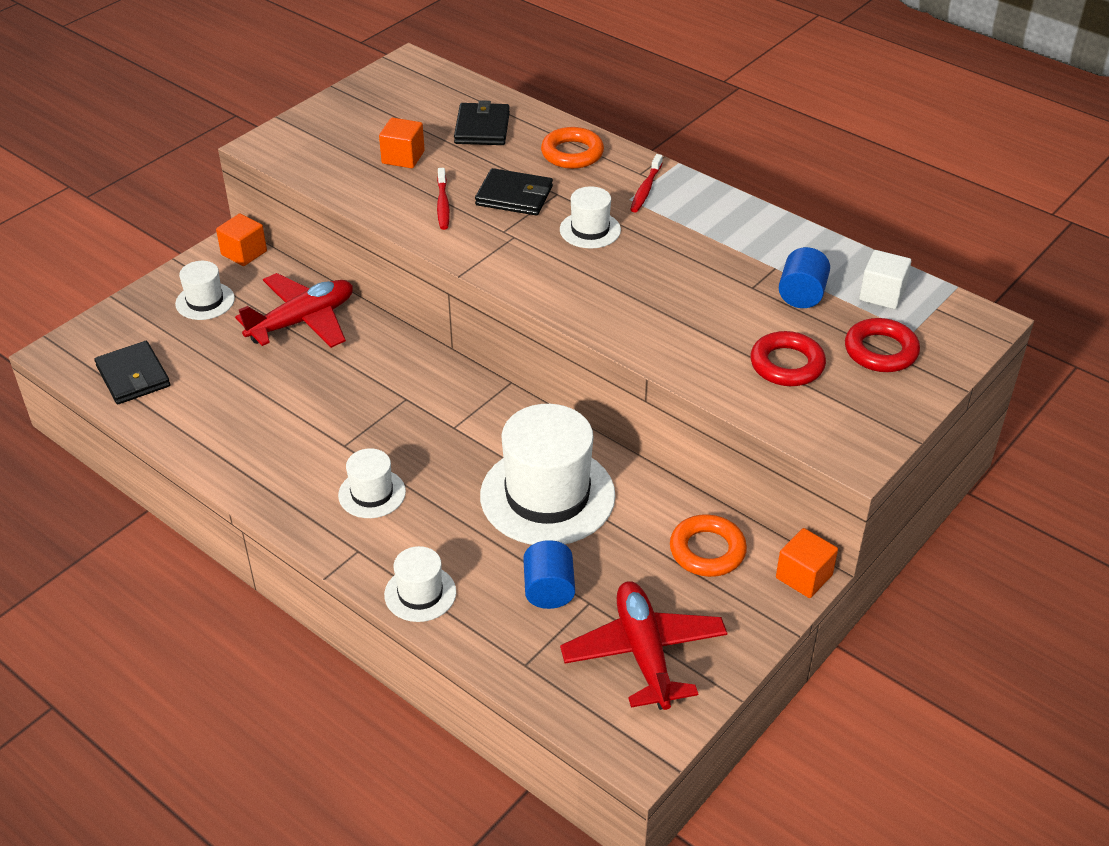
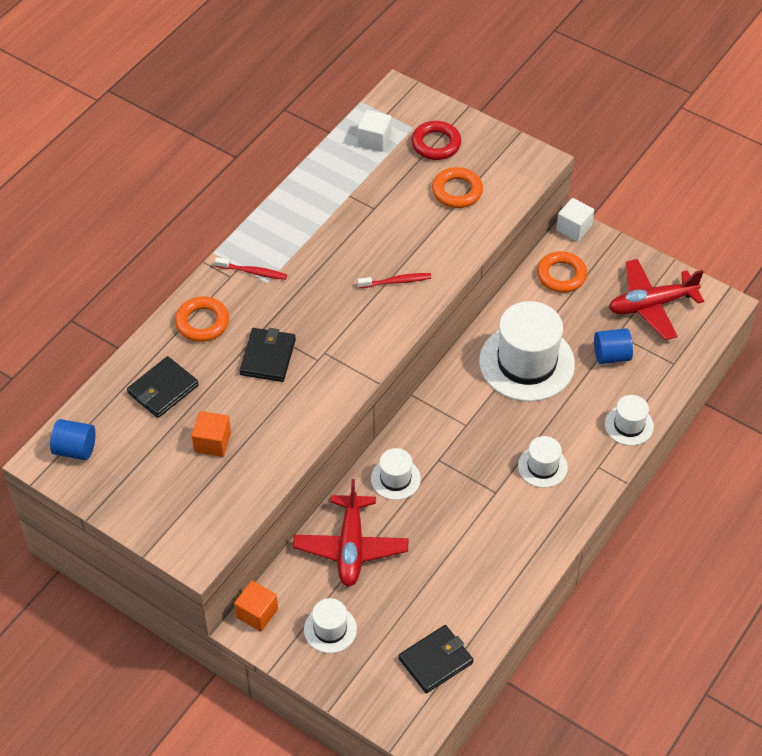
camera: 95 degrees left, 10 degrees up
red plane [235,273,353,348] -> red plane turned 135 degrees counterclockwise [293,479,409,587]
red toothbrush [437,168,450,230] -> red toothbrush moved to [358,273,431,288]
black wallet [454,100,510,145] -> black wallet turned 45 degrees counterclockwise [127,356,199,418]
white hat [560,186,621,248] -> white hat moved to [371,448,421,500]
red ring [750,331,826,386] -> orange ring [432,167,483,208]
orange cube [776,528,838,598] -> white cube [556,198,594,241]
blue cylinder [779,247,830,308] -> blue cylinder moved to [50,419,96,460]

